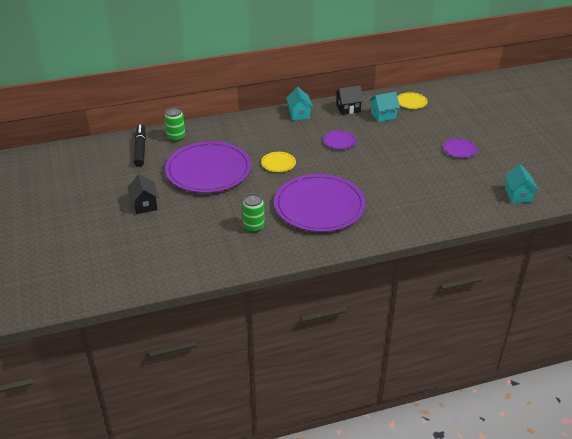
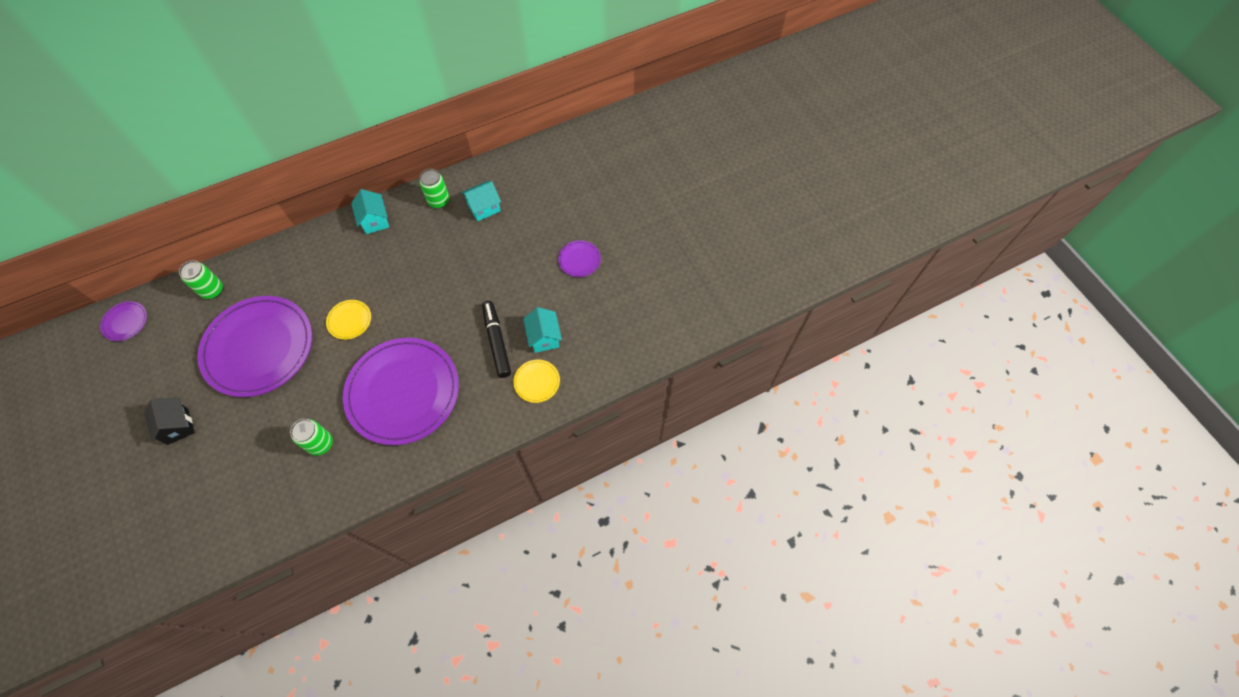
camera: 10 degrees left, 25 degrees up
black marker [134,124,146,167] -> black marker moved to [482,301,511,378]
purple plate [323,130,357,150] -> purple plate moved to [100,301,147,341]
black house [335,85,364,115] -> green can [419,169,449,209]
yellow plate [397,92,428,109] -> yellow plate moved to [513,360,560,403]
turquoise house [505,164,539,203] -> turquoise house moved to [523,307,562,353]

